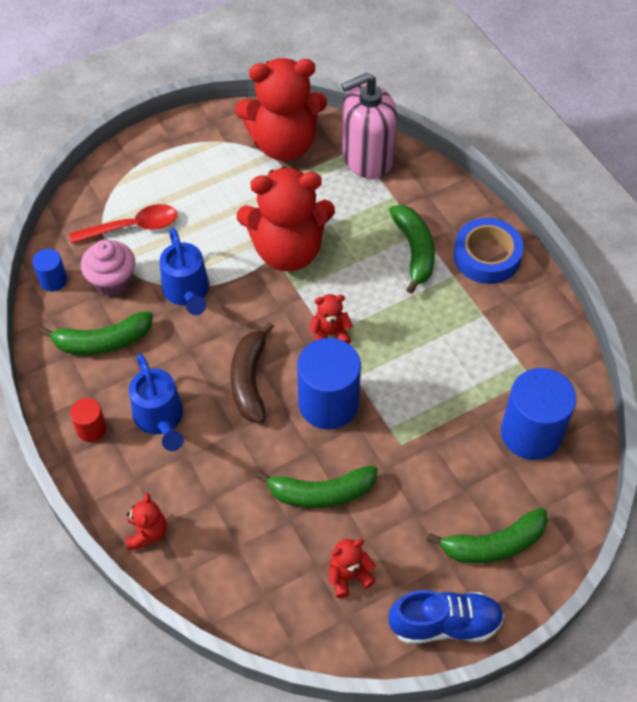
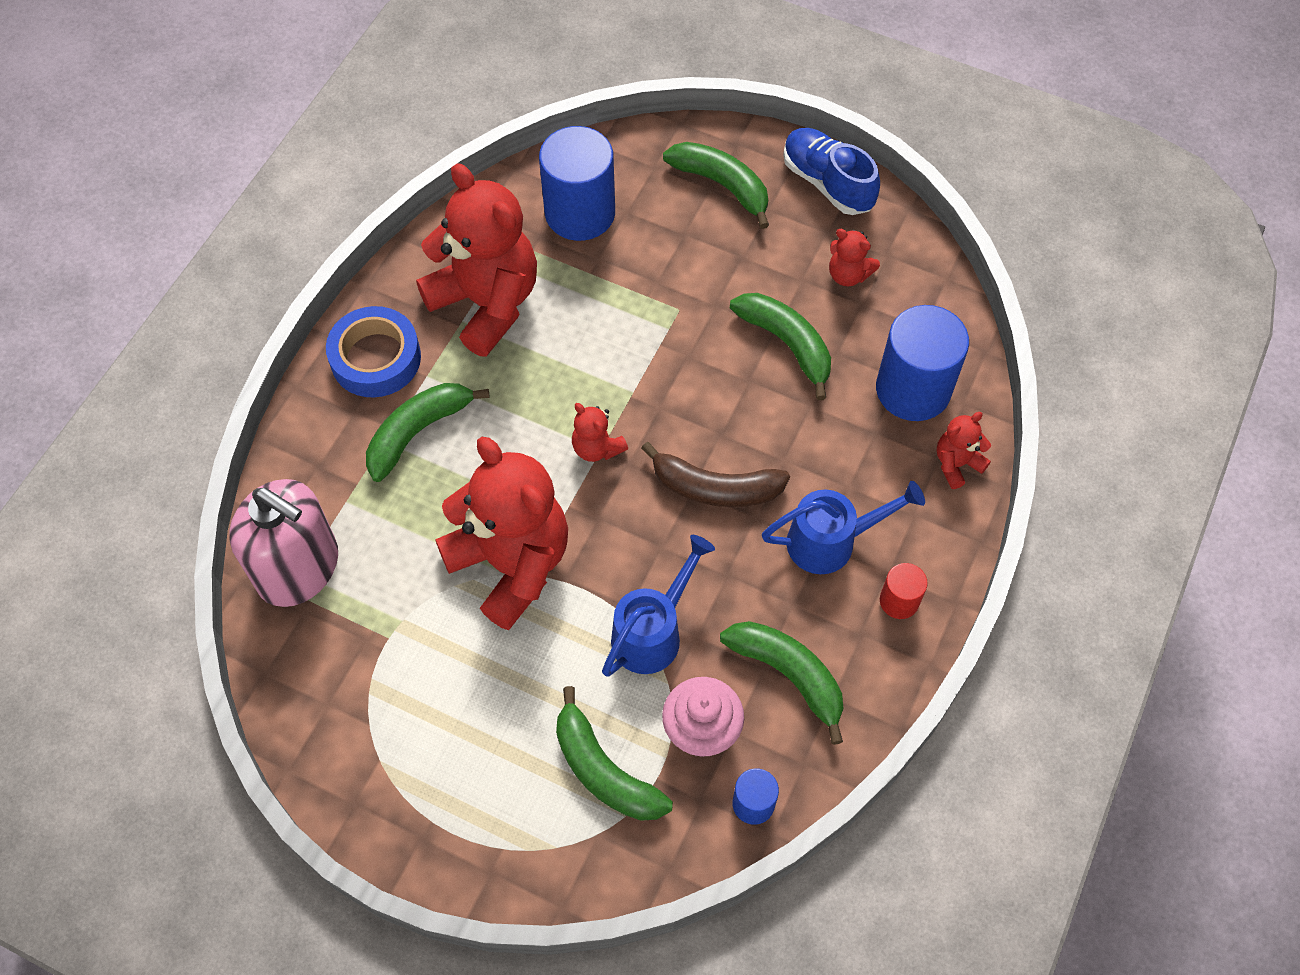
camera: 125 degrees left, 5 degrees up
red spoon [69,204,177,244] -> green banana [556,686,673,821]
blue watering can [129,353,184,451] -> blue watering can turned 45 degrees clockwise [762,481,925,574]
brown banana [230,322,274,423] -> brown banana turned 45 degrees clockwise [641,442,790,507]
red teddy bear [235,58,327,161] -> red teddy bear moved to [416,163,537,357]
blue cylinder [297,338,361,429] -> blue cylinder moved to [876,305,969,421]

